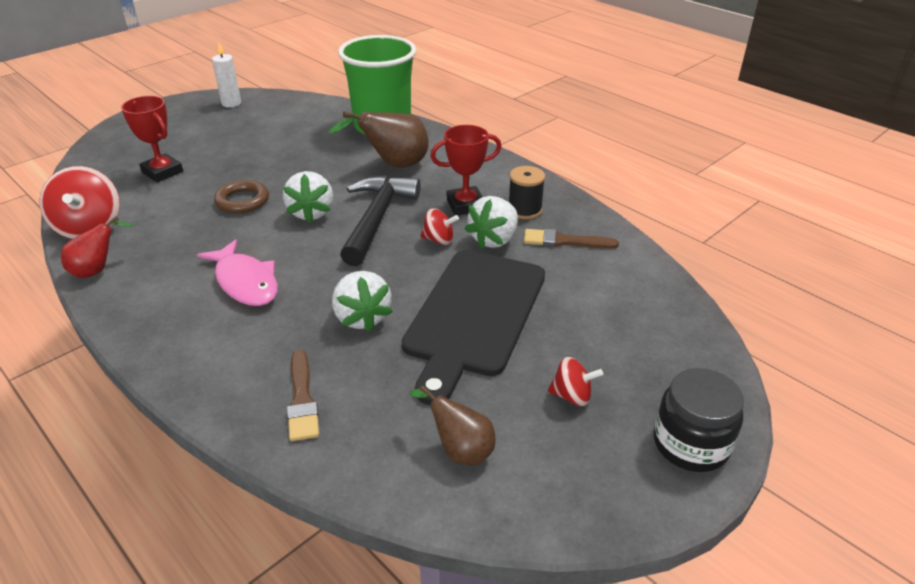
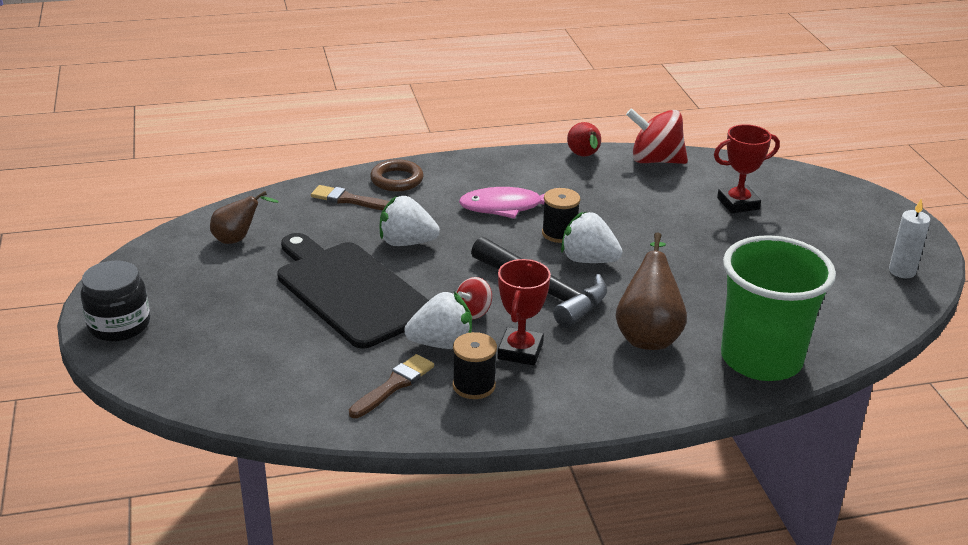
camera: 120 degrees right, 5 degrees down
brown ring [214,180,269,214] -> brown ring moved to [370,159,424,191]
white strawberry [465,196,518,249] -> white strawberry turned 105 degrees clockwise [404,291,472,349]
red spinning top [548,357,603,406] -> none
none -> black spool [542,188,580,243]

